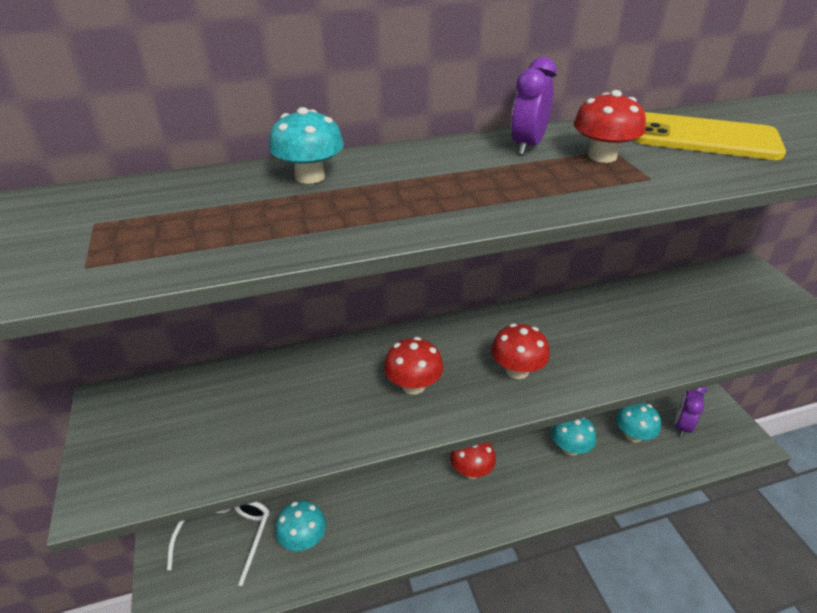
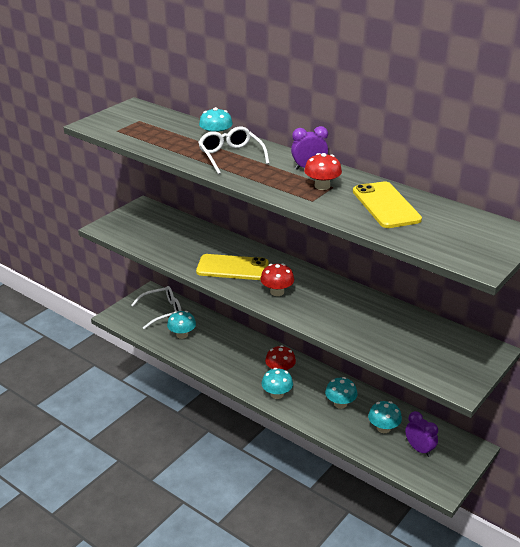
camera: 55 degrees right, 5 degrees down
red mushroom [384,337,443,395] -> yellow phone [196,254,269,280]
purple clock [675,387,707,438] -> purple clock turned 60 degrees clockwise [405,411,438,457]
none -> white glasses [198,127,270,175]
none -> turquoise mushroom [262,368,293,399]

